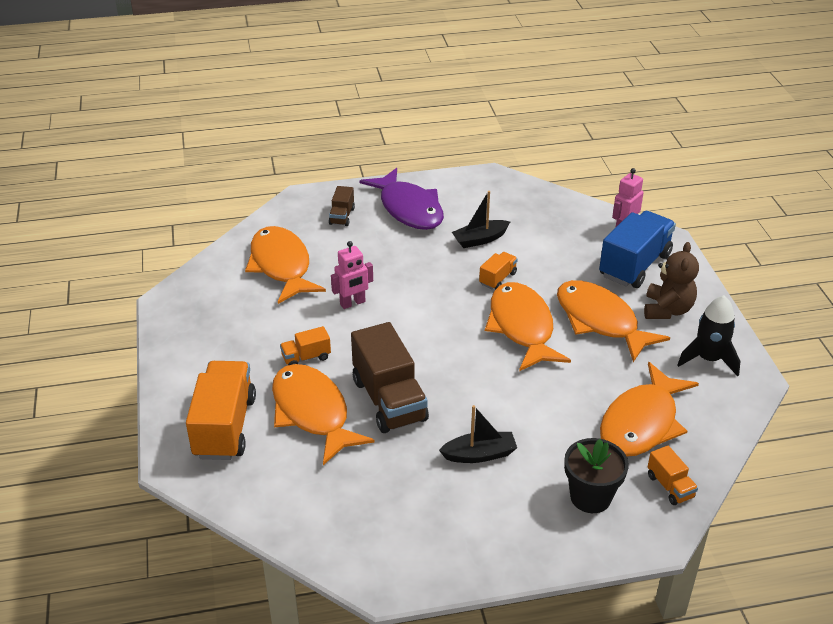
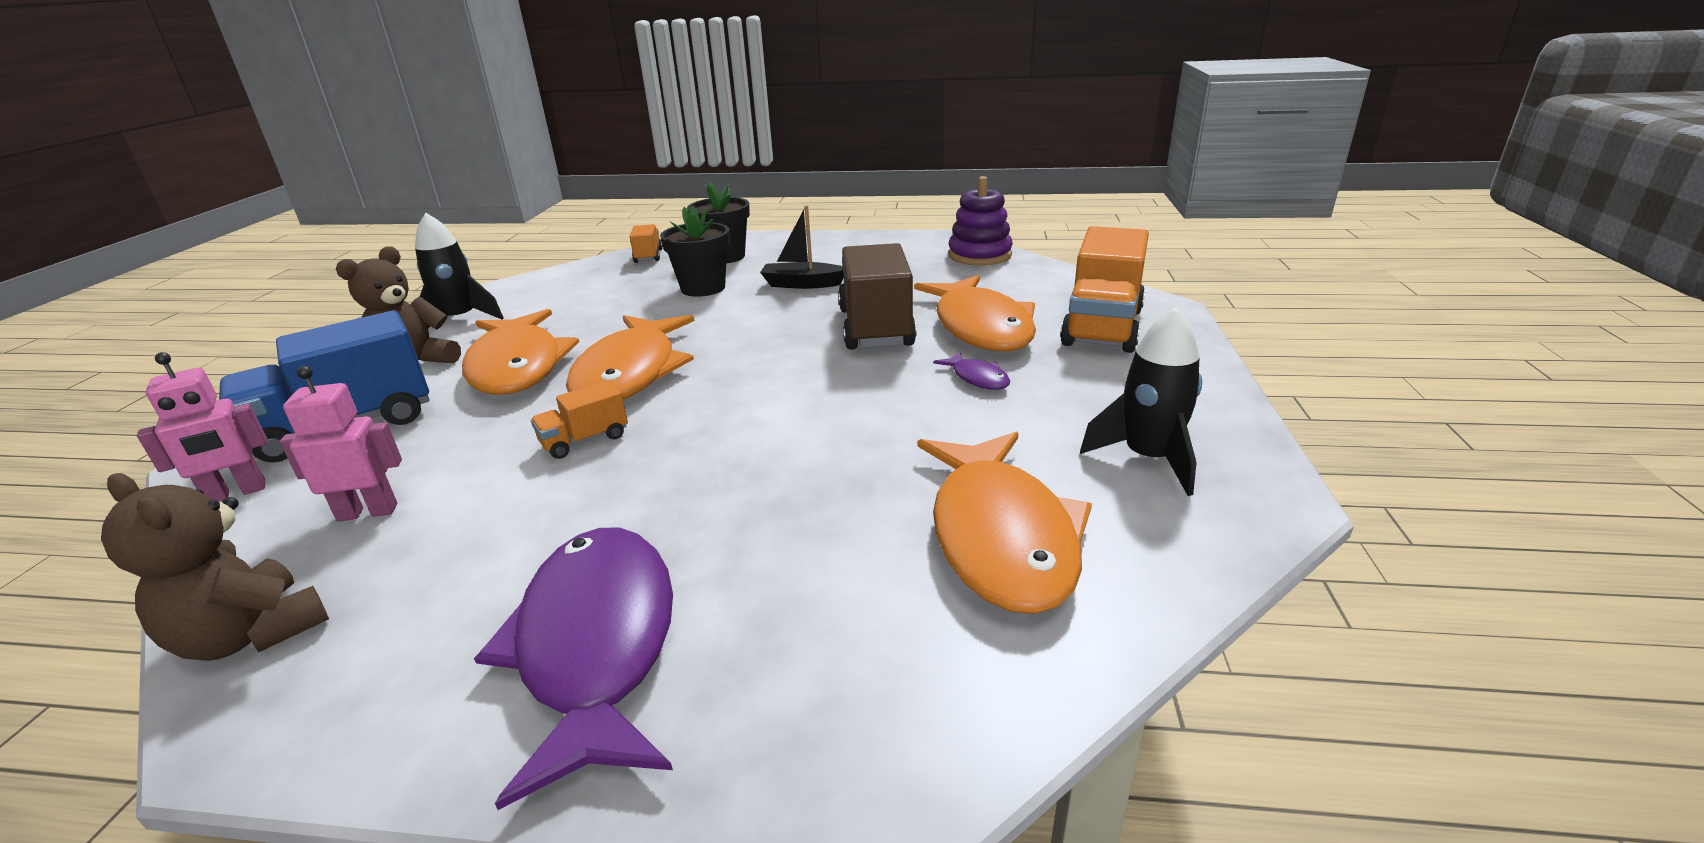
camera: 160 degrees left, 10 degrees down
orange truck [280,326,331,365] -> purple fish [933,351,1010,390]
brown truck [329,186,355,226] -> none
pink robot [331,241,373,309] -> pink robot moved to [280,366,402,522]
black boat [452,191,510,248] -> none
orange fish [600,362,699,456] -> none
none -> brown teddy bear [101,473,329,661]
none -> black flower pot [660,205,730,297]
none -> purple stacking toy [948,176,1013,266]
none -> black rocket [1080,307,1202,496]

